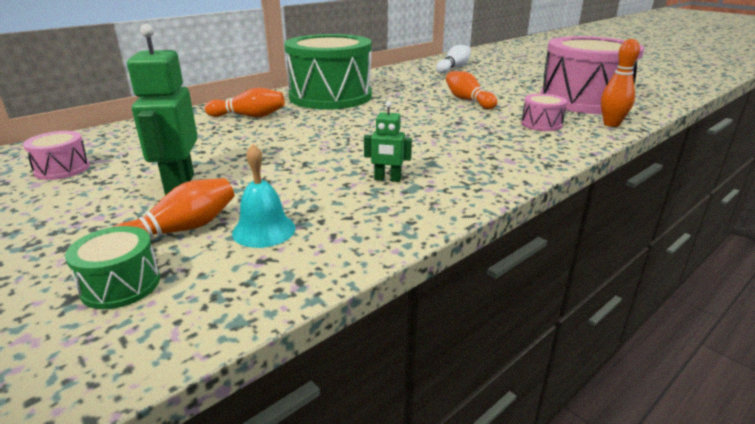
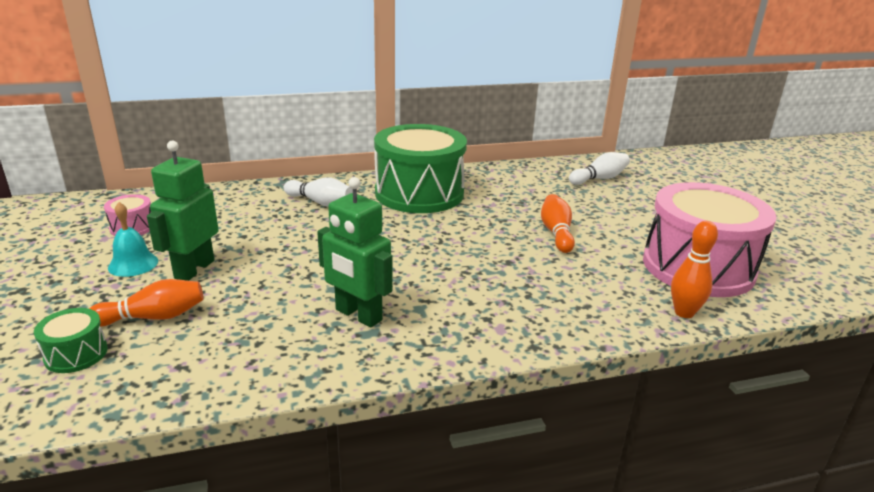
camera: 25 degrees right, 0 degrees up
orange bowling pin [205,88,285,117] -> white bowling pin [284,177,353,207]
turquoise bell [232,144,296,248] -> turquoise bell moved to [108,202,158,277]
green robot [364,101,412,182] -> green robot [317,177,393,328], size x1.88
pink drum [521,94,567,131] -> none

